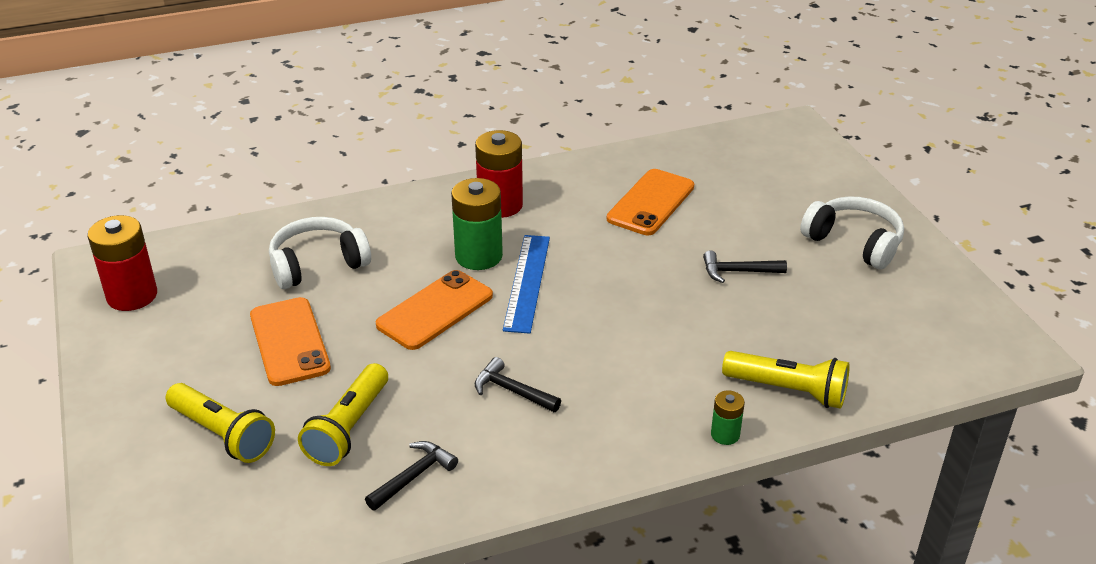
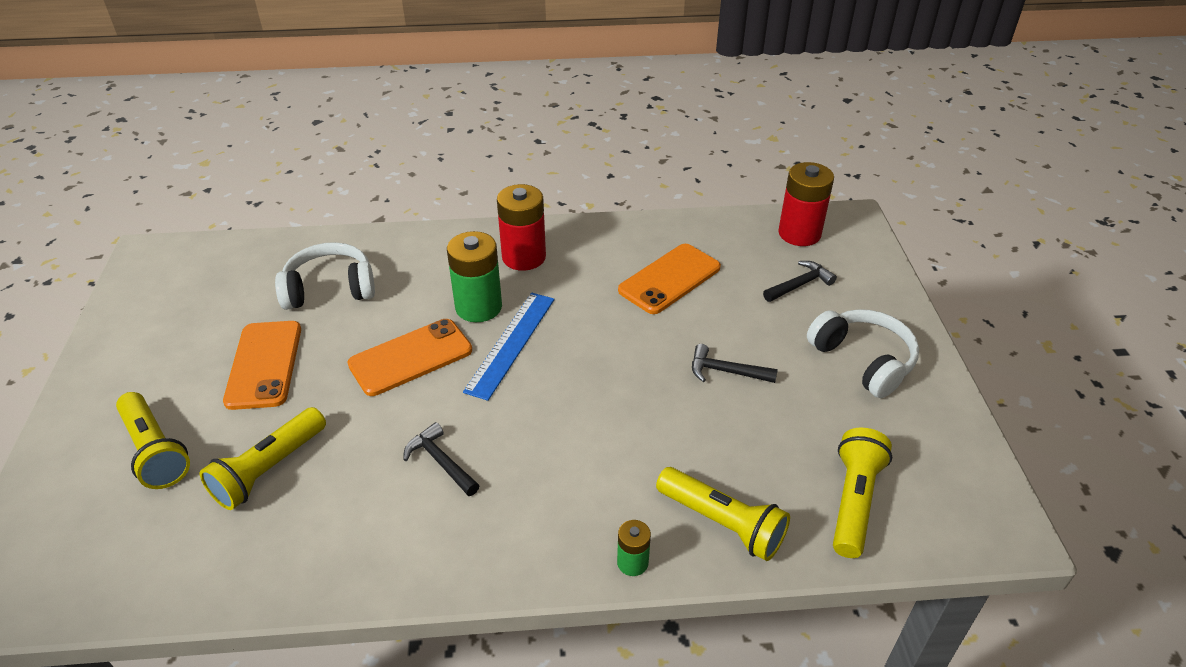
camera: 15 degrees right, 5 degrees up
red battery [88,215,157,311] -> red battery moved to [778,162,834,246]
black hammer [365,441,458,511] -> black hammer moved to [763,261,837,302]
none -> yellow flashlight [833,428,892,558]

